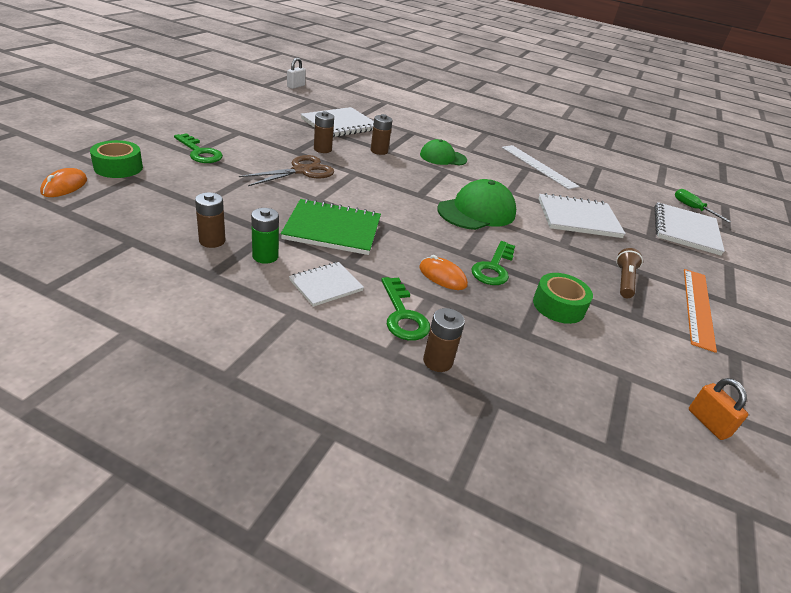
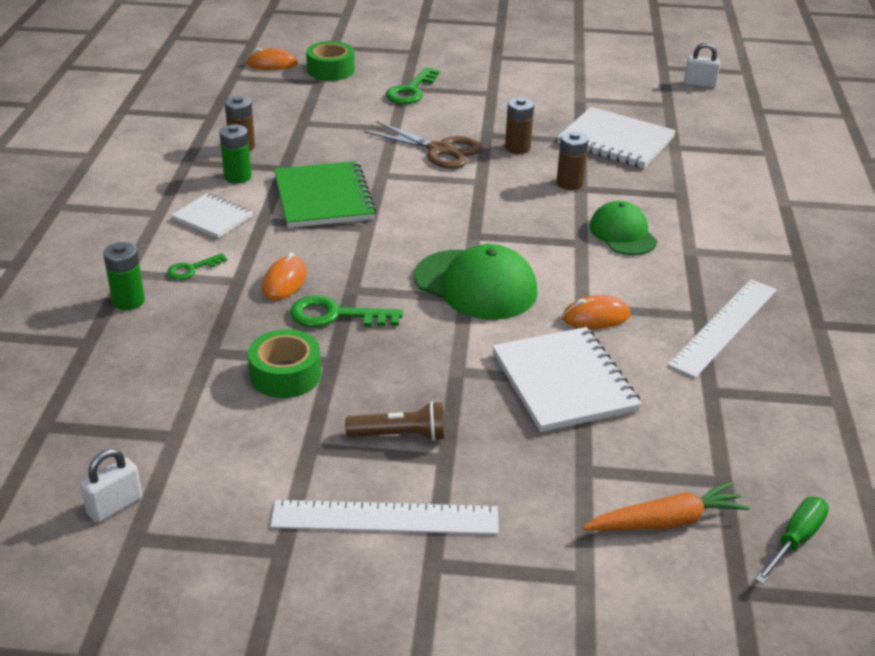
camera: 75 degrees right, 0 degrees up
green key [381,277,430,340] -> green key [167,253,227,280], size x0.58
brown battery [423,308,465,372] -> green battery [103,242,145,310]
white notebook [655,202,725,256] -> orange carrot [583,482,750,531]
orange ruler [684,269,717,353] -> white ruler [270,500,499,535]
orange padlock [689,378,748,440] -> white padlock [80,449,142,523]
none -> orange mouse [562,295,631,329]

